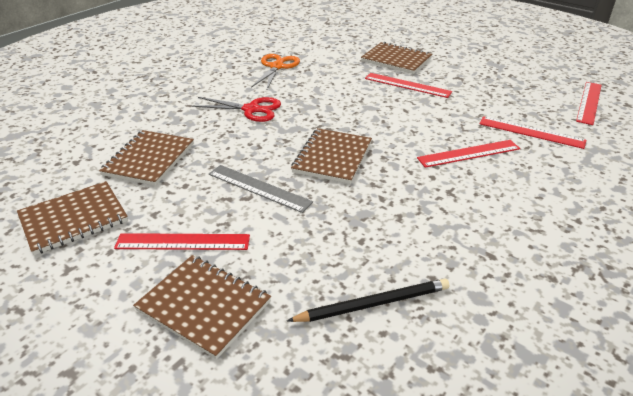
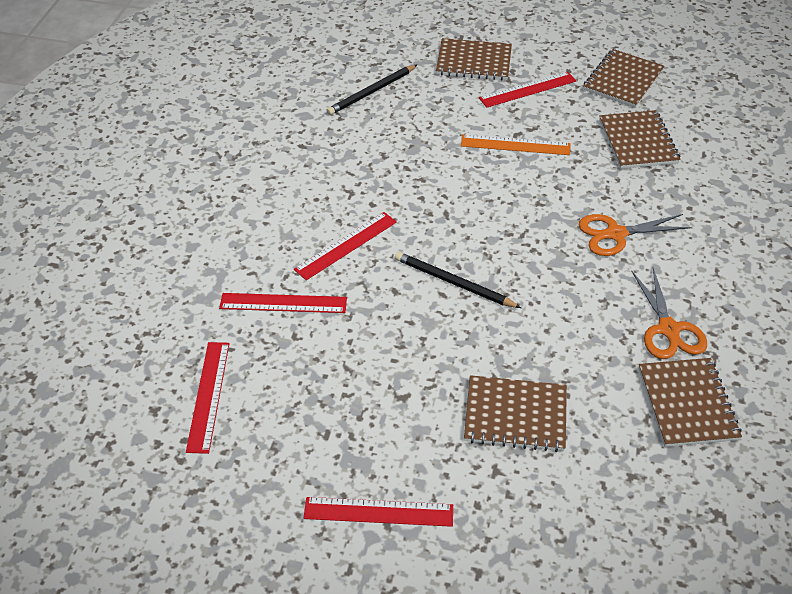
camera: 155 degrees right, 10 degrees up
red scissors [192,97,281,122] -> orange scissors [578,214,692,256]
grey ruler [209,165,313,213] -> orange ruler [461,134,570,155]
brown notebook [291,128,372,184] -> brown notebook moved to [639,358,742,447]
red ruler [365,73,452,98] -> red ruler moved to [304,497,453,527]
none -> black pencil [395,252,521,308]

